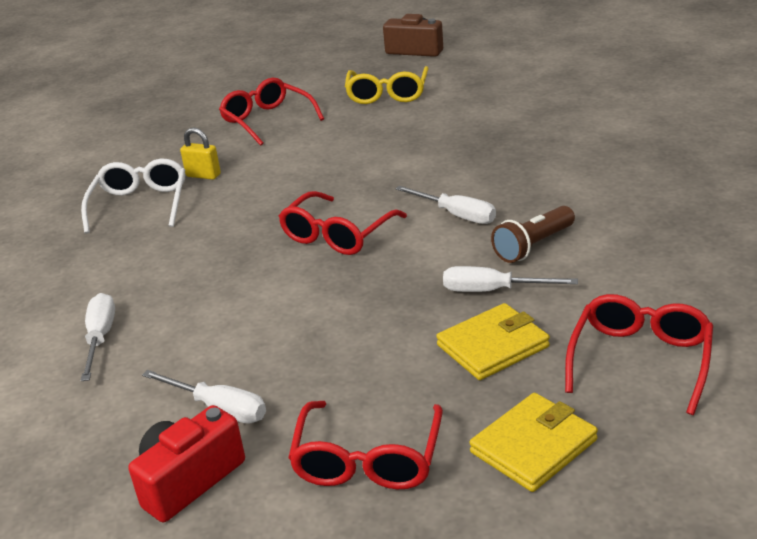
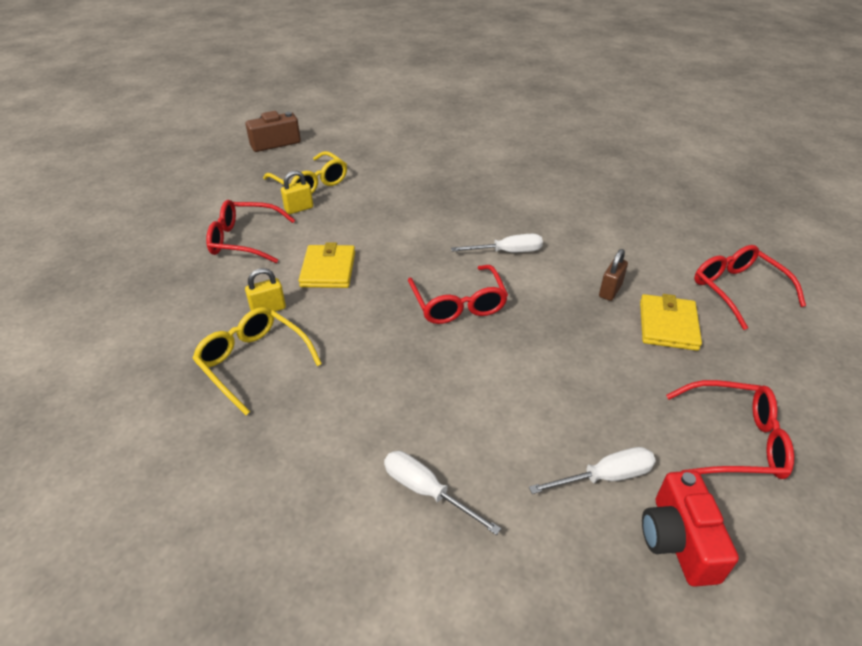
camera: 50 degrees left, 10 degrees up
white glasses [81,159,185,234] -> yellow glasses [192,307,322,415]
red glasses [288,401,443,489] -> red glasses turned 45 degrees counterclockwise [666,380,794,479]
white screwdriver [443,266,578,292] -> brown padlock [599,249,628,301]
yellow wallet [469,393,598,492] -> yellow wallet moved to [299,242,355,288]
brown flashlight [491,206,575,263] -> none
none -> yellow padlock [281,171,313,214]

